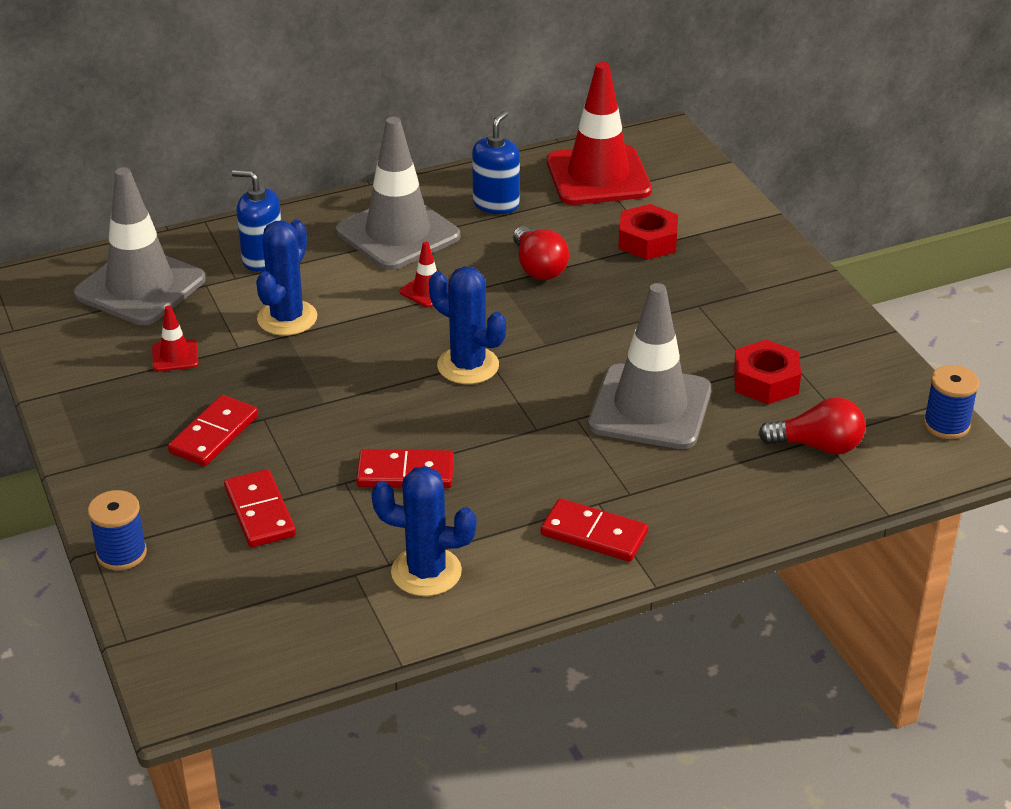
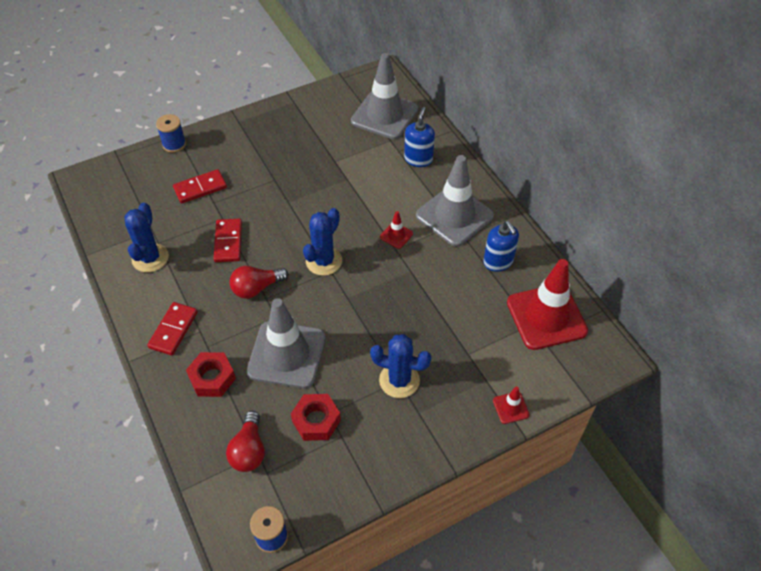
camera: 85 degrees right, 15 degrees up
red traffic cone [152,306,199,372] -> red traffic cone moved to [493,386,530,424]
red domino [168,395,258,466] -> none
blue cactus [256,220,317,336] -> blue cactus moved to [370,334,432,398]
blue soap dispenser [472,111,520,214] -> blue soap dispenser turned 45 degrees clockwise [483,221,519,272]
red light bulb [513,226,569,280] -> red light bulb moved to [230,266,288,299]
red nut [618,204,678,260] -> red nut moved to [186,352,236,397]

